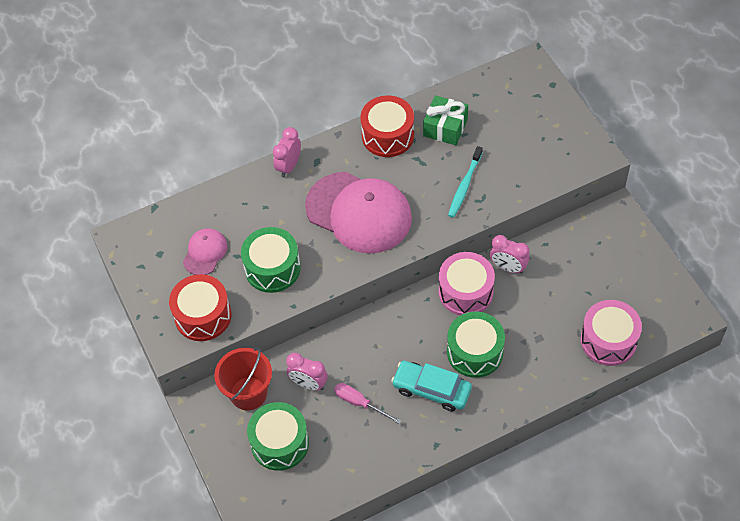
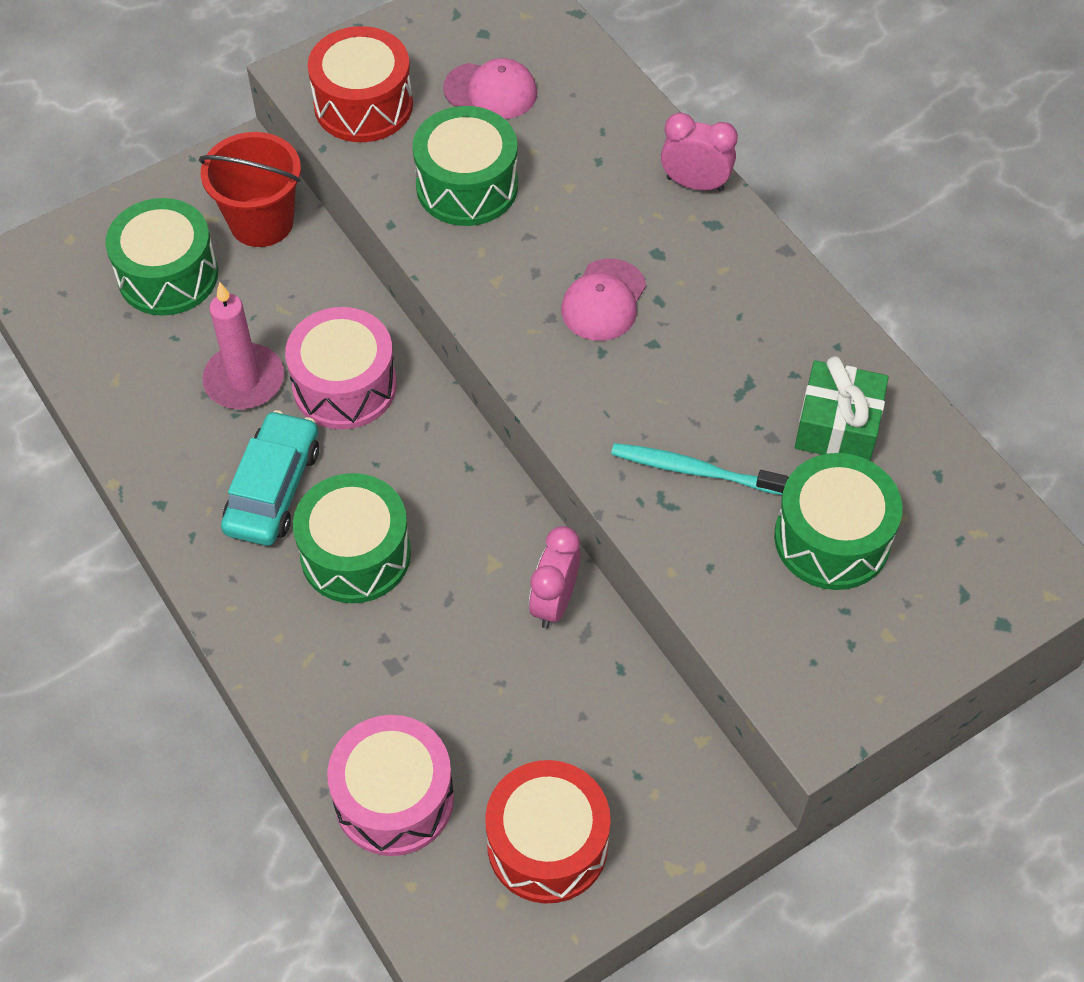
camera: 80 degrees right, 0 degrees up
pink clock [286,353,328,390] -> none
pink cap [305,172,412,254] -> pink cap [561,259,646,341], size x0.47
pink screwdriver [334,383,401,424] -> pink candle [202,282,284,409]
red drum [360,96,414,157] -> red drum moved to [485,760,611,903]
pink drum [439,252,495,315] -> pink drum moved to [285,307,397,429]
none -> green drum [774,453,902,590]

